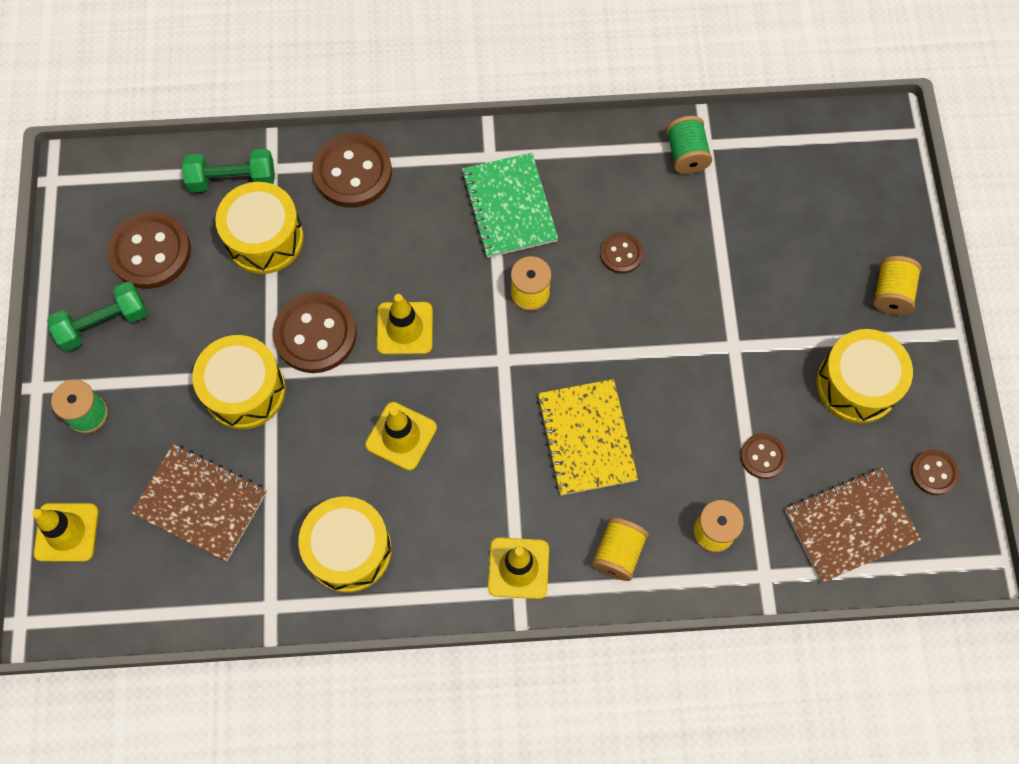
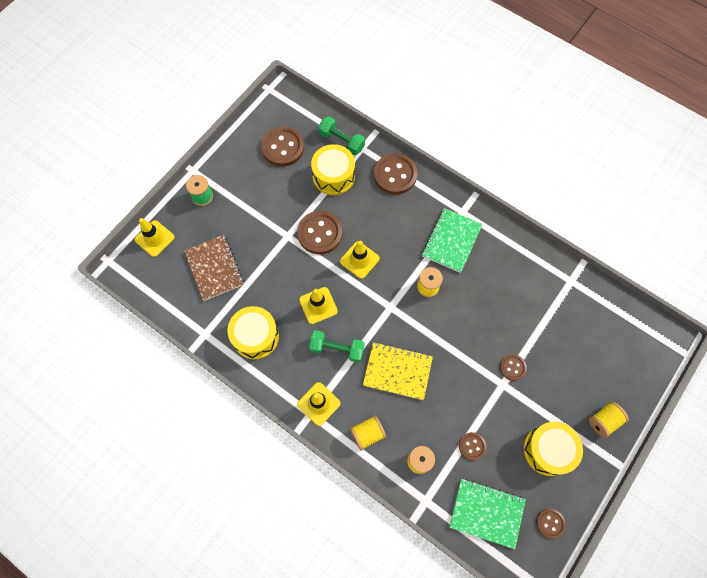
camera: 40 degrees right, 0 degrees up
green dumbbell [47,282,147,351] -> green dumbbell moved to [309,330,365,363]
yellow drum [192,335,286,429] -> none
yellow notebook [537,379,638,496] -> yellow notebook turned 75 degrees clockwise [363,342,433,400]
brown button [600,232,643,274] -> brown button moved to [500,354,527,381]
green spool [666,116,712,174] -> none
brown notebook [785,468,921,583] -> green notebook [449,479,526,549]

